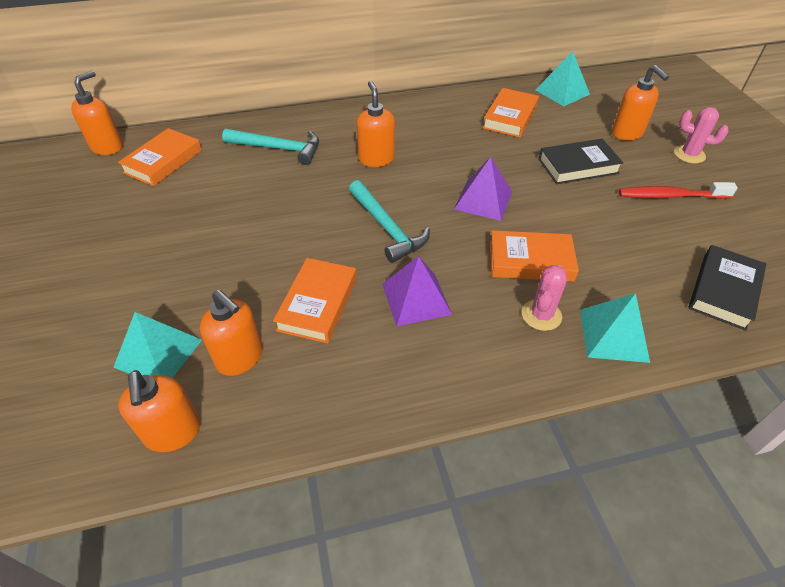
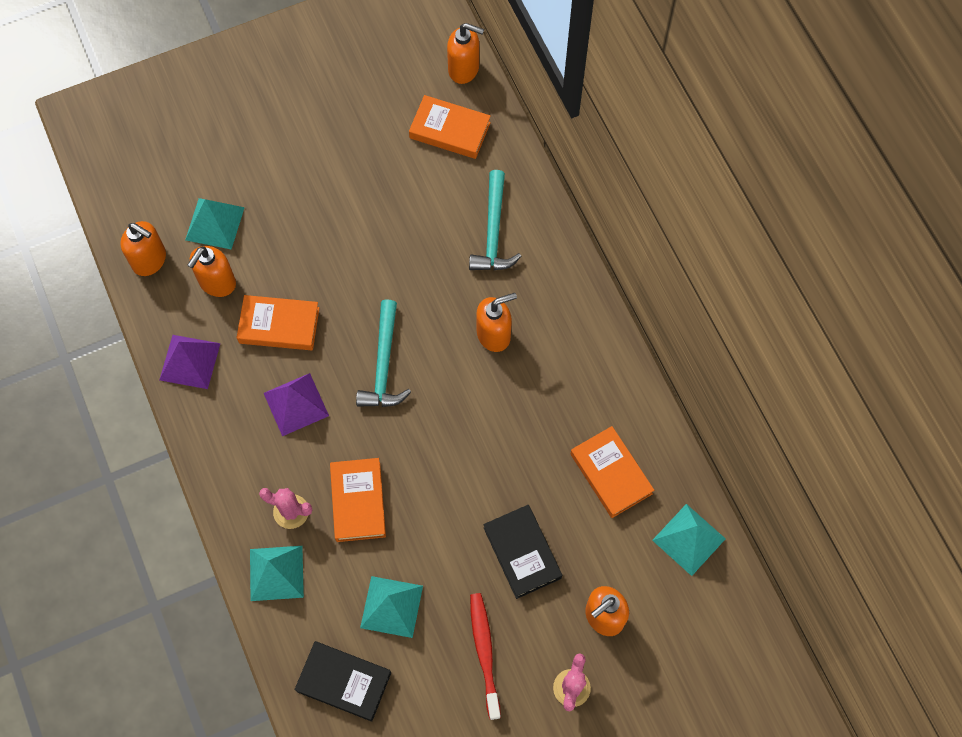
camera: 80 degrees right, 20 degrees up
orange soap dispenser [118,370,200,452] -> orange soap dispenser turned 120 degrees counterclockwise [120,221,166,276]
turquoise hammer [349,180,430,263] -> turquoise hammer turned 45 degrees counterclockwise [356,299,411,407]
purple pyramid [454,157,512,221] -> purple pyramid moved to [159,335,221,389]
orange book [483,88,539,137] -> orange book turned 45 degrees clockwise [570,426,654,518]
none -> turquoise pyramid [360,576,423,638]

